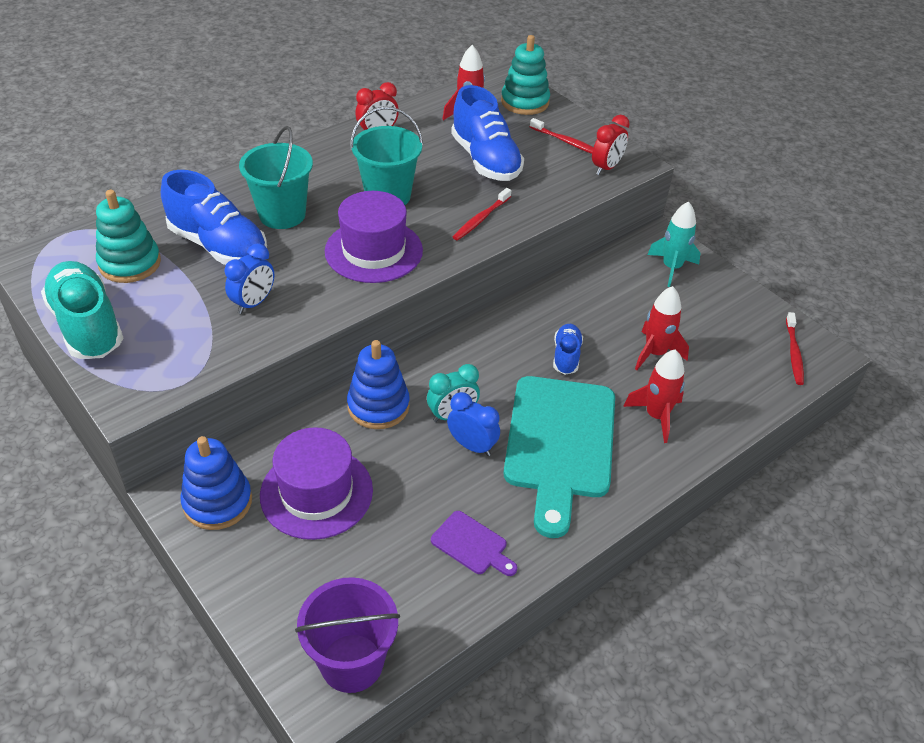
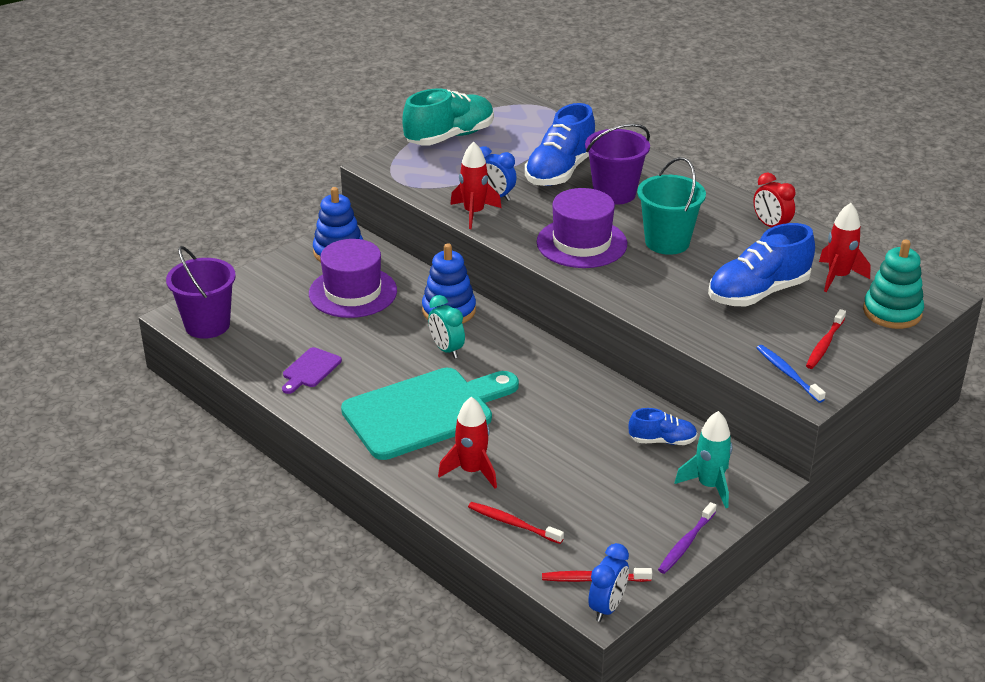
camera: 85 degrees right, 10 degrees down
turquoise stacking toy [96,190,161,283] -> none
turquoise bucket [239,126,313,229] -> purple bucket [585,124,650,205]
blue clock [447,392,500,456] -> blue clock moved to [589,543,629,622]
red toothbrush [453,188,511,241] -> red toothbrush moved to [468,502,564,544]
turquoise cutting board [503,376,615,538] -> turquoise cutting board turned 150 degrees clockwise [341,368,519,460]
blue shoe [553,324,583,375] -> blue shoe moved to [629,408,698,445]
red clock [592,115,630,175] -> blue toothbrush [757,345,826,403]
red rocket [635,286,689,370] -> red rocket moved to [450,141,502,229]
none -> purple toothbrush [658,502,717,574]

